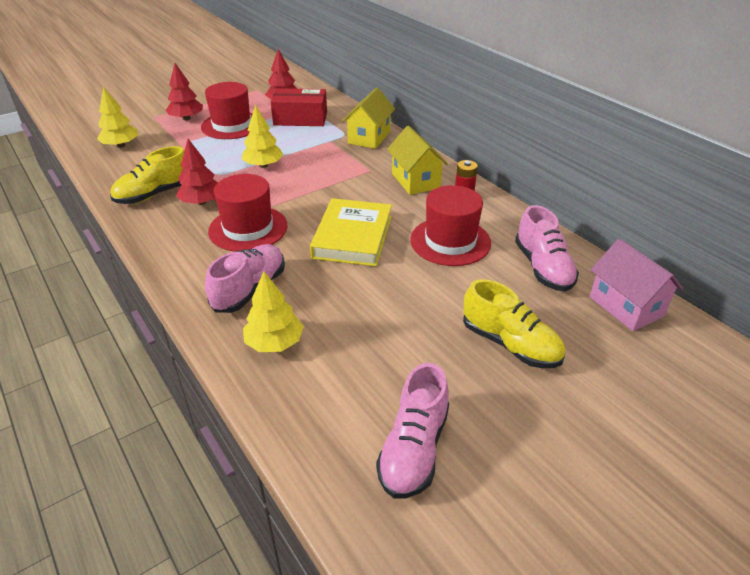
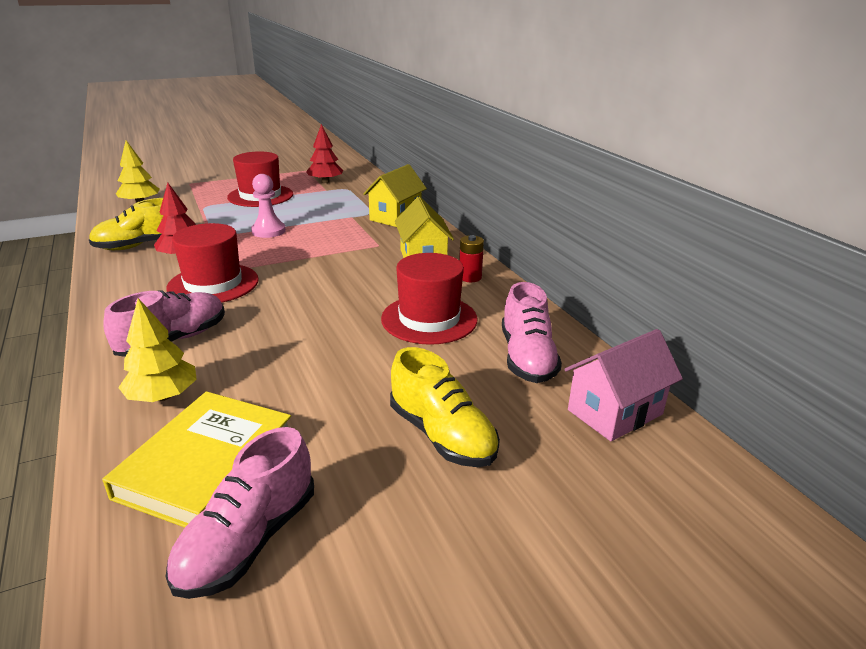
camera: 10 degrees right, 10 degrees down
red tree [166,63,203,120] -> none
yellow tree [241,104,283,168] -> pink pawn [251,174,286,238]
red box [271,88,327,126] -> none
yellow book [310,198,392,266] -> yellow book moved to [102,391,291,527]
pink house [590,239,683,331] -> pink house turned 75 degrees clockwise [564,329,683,441]

